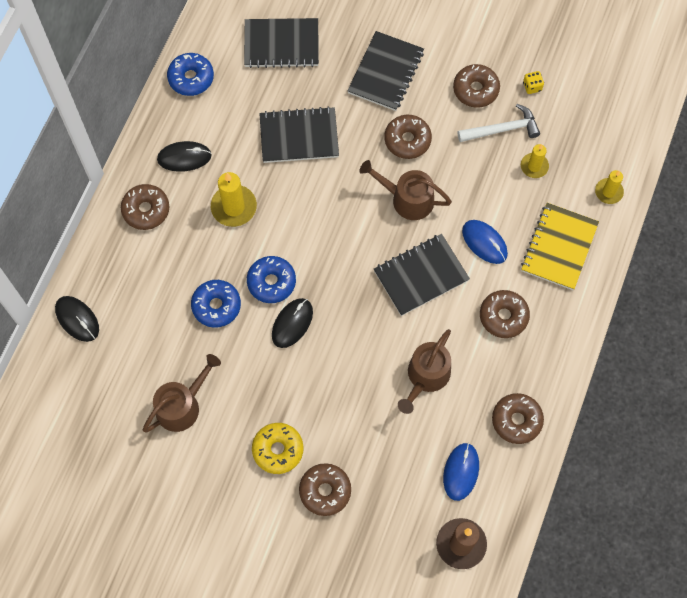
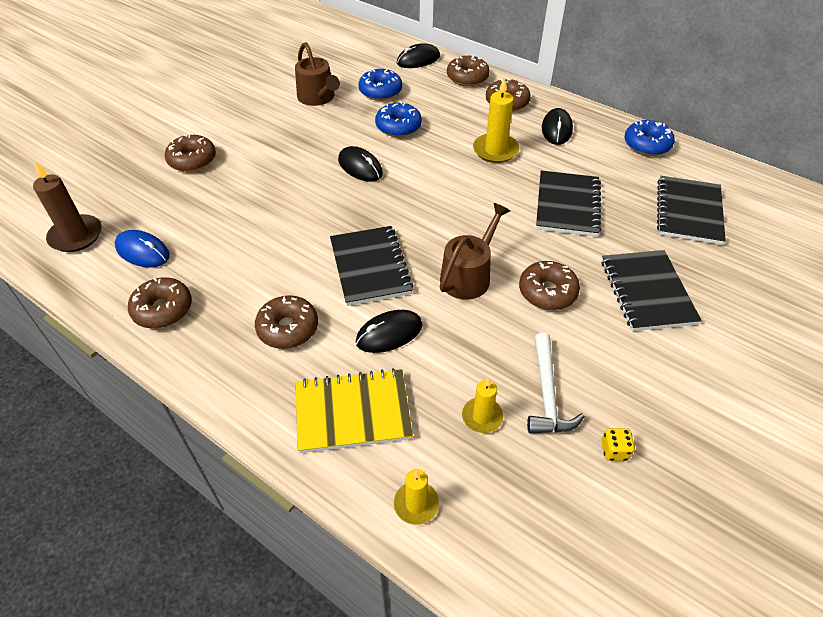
camera: 105 degrees right, 20 degrees down
blue donut [247,256,296,303] -> blue donut moved to [358,69,402,101]
yellow donut [252,423,304,474] -> none
black notebook [347,31,424,111] -> black notebook turned 45 degrees clockwise [601,250,702,331]
brown watering can [398,329,451,414] -> none
brown donut [453,64,500,108] -> brown donut moved to [447,55,490,86]
blue mouse [462,220,508,264] -> black mouse [355,310,422,353]
yellow notebook [521,203,599,290] -> yellow notebook turned 45 degrees counterclockwise [295,368,413,453]

